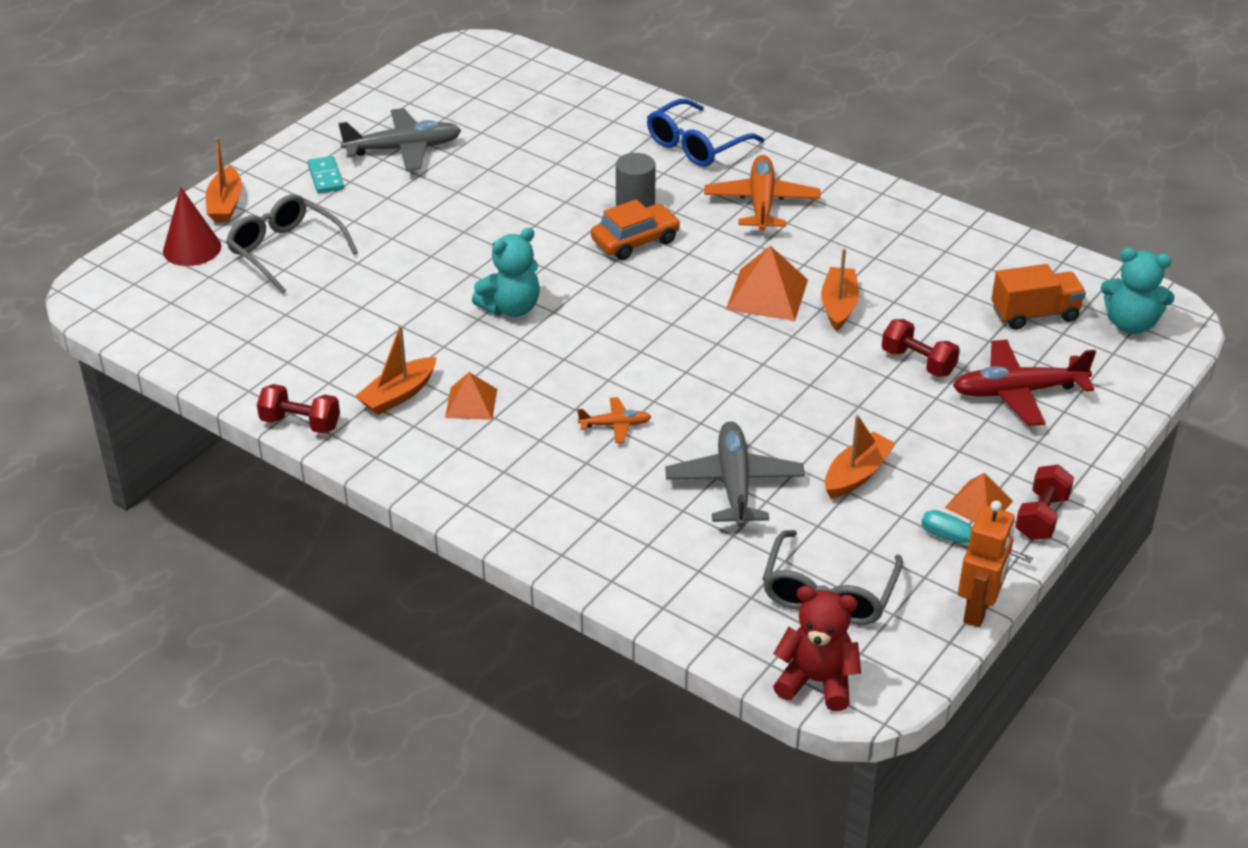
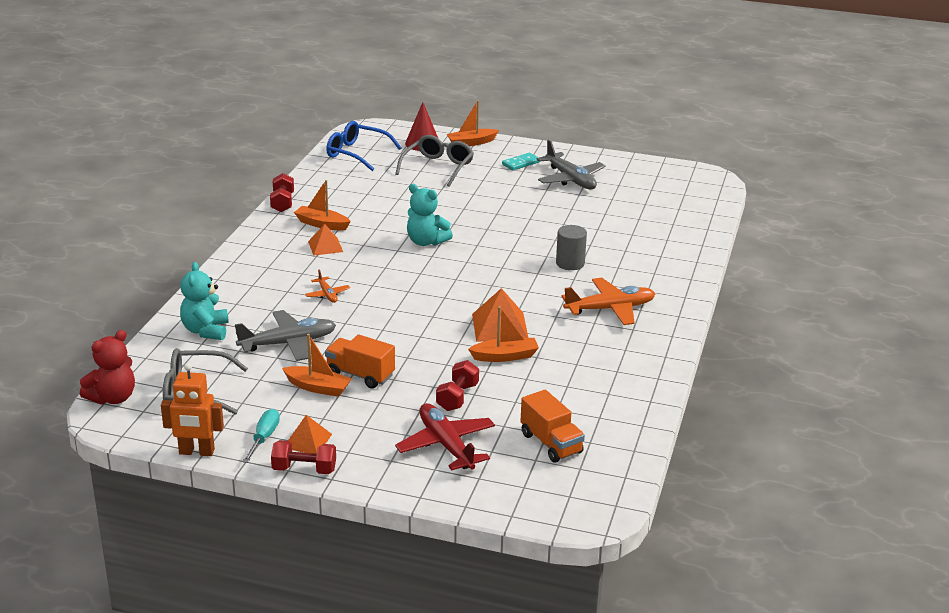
camera: 70 degrees right, 10 degrees down
orange car [591,199,680,260] -> none
blue glasses [647,99,764,167] -> blue glasses moved to [326,121,402,171]
red teddy bear [773,586,861,711] -> red teddy bear turned 45 degrees clockwise [80,330,135,405]
turquoise teddy bear [1101,248,1175,334] -> turquoise teddy bear moved to [180,262,229,340]
none -> orange truck [325,335,395,389]

